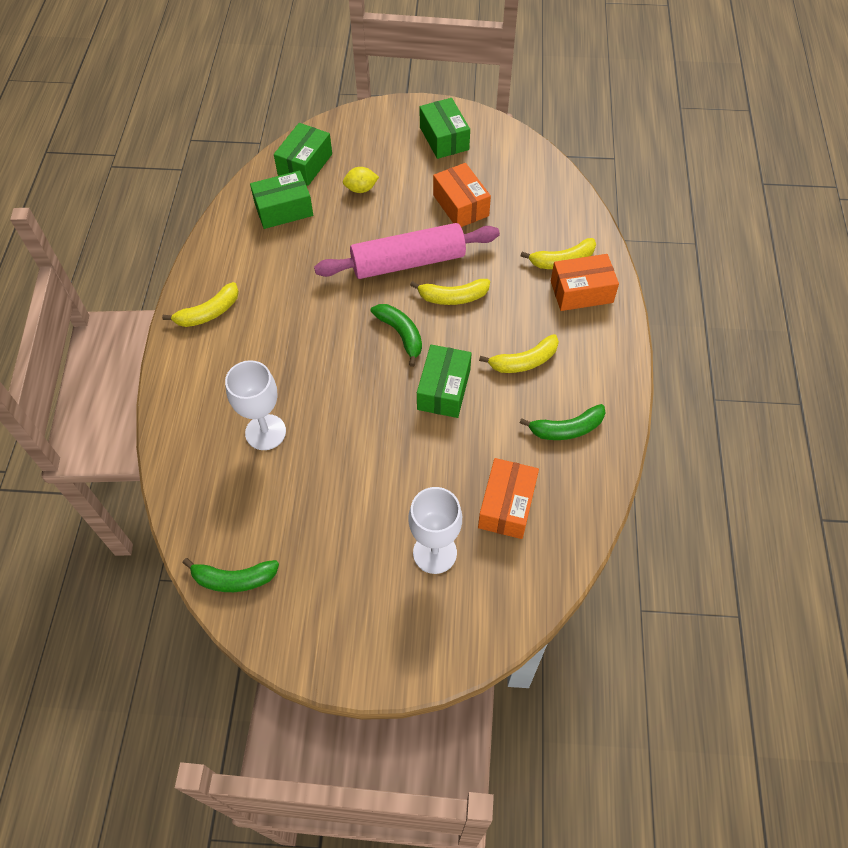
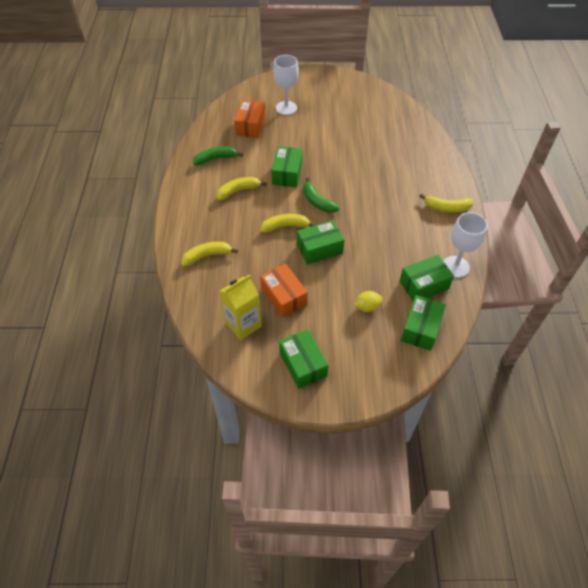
camera: 175 degrees right, 5 degrees down
yellow banana [162,282,239,327] -> yellow banana turned 135 degrees counterclockwise [419,194,474,212]
green banana [183,558,279,592] -> none
white goblet [225,360,286,450] -> white goblet moved to [443,212,488,278]
pink rolling pin [314,223,500,279] -> green box [297,220,345,265]
orange box [551,254,619,311] -> none
none -> yellow carton [220,275,262,340]

